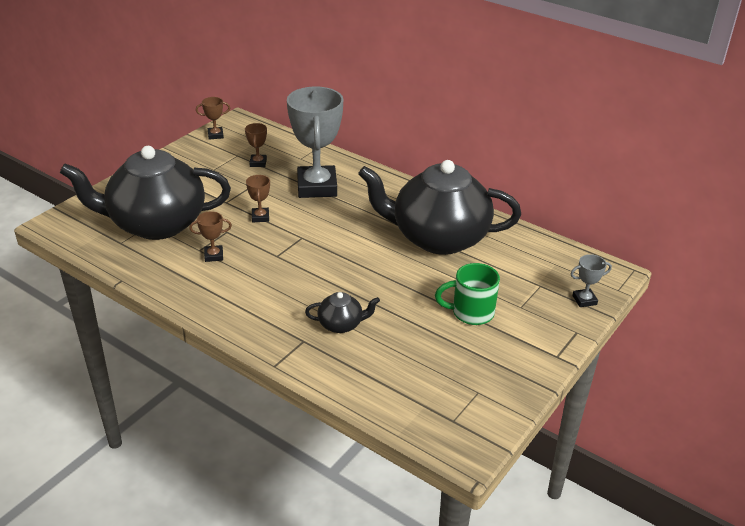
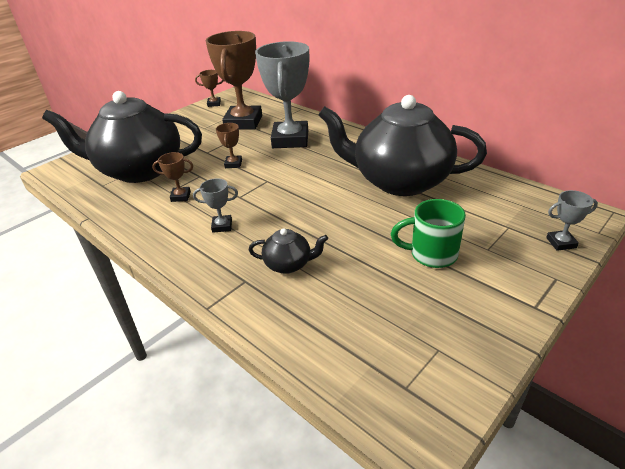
camera: 10 degrees right, 0 degrees up
brown trophy [245,123,267,167] -> brown trophy [206,31,262,130], size x2.38
none -> grey trophy [193,178,238,233]

